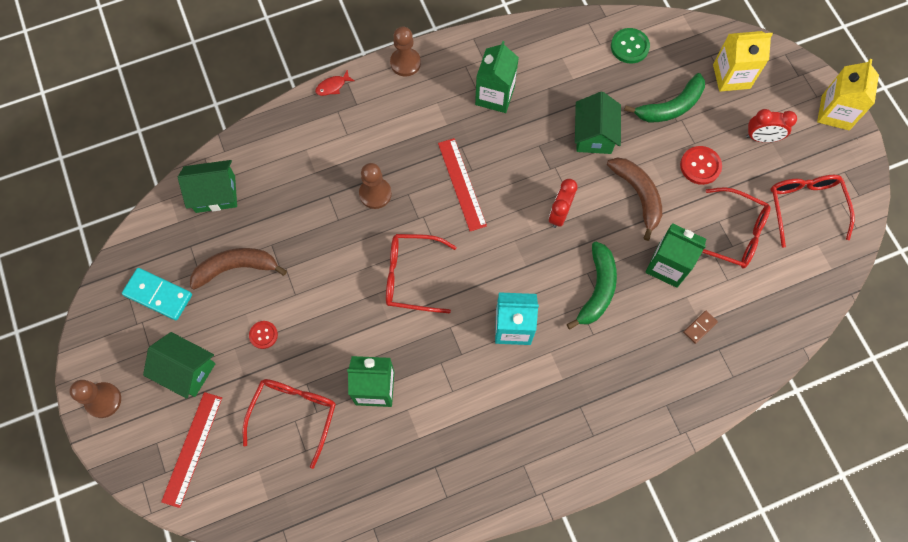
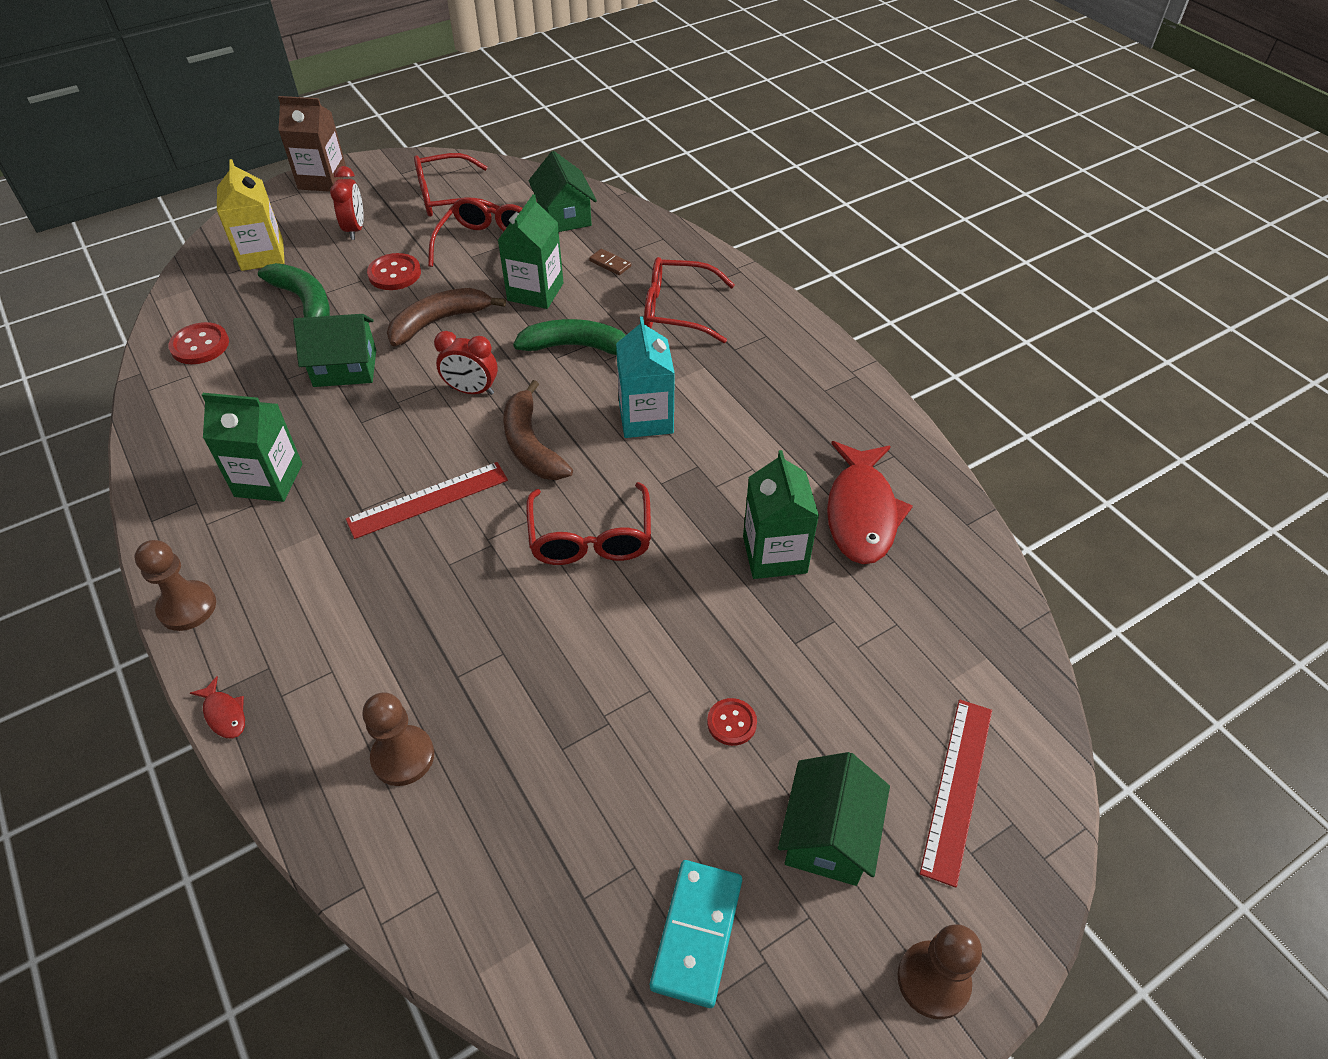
camera: 100 degrees left, 20 degrees down
red ruler [161,392,222,508] -> red ruler turned 75 degrees counterclockwise [920,699,992,888]
green house [178,160,237,213] -> green house moved to [529,151,597,232]
brown banana [190,248,287,290] -> brown banana moved to [503,380,573,480]
red glasses [243,379,336,469] -> red glasses moved to [644,257,735,343]
brown pawn [359,163,392,209] -> brown pawn moved to [362,692,434,786]
green button [611,28,650,64] -> red button [168,322,229,364]
yellow carton [817,59,879,130] -> brown carton [278,96,346,192]
none -> red fish [827,441,913,564]

